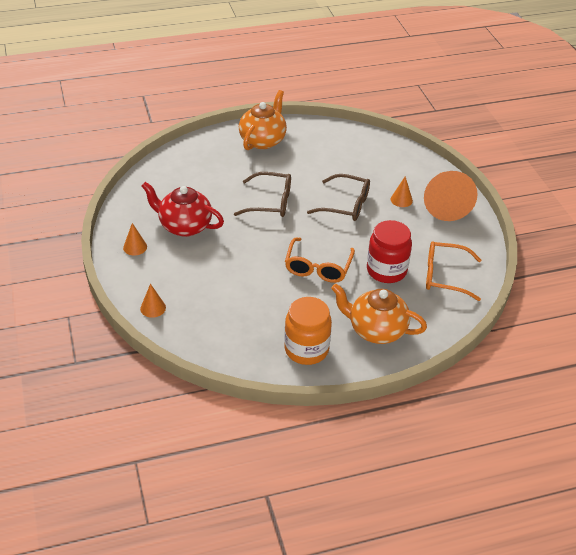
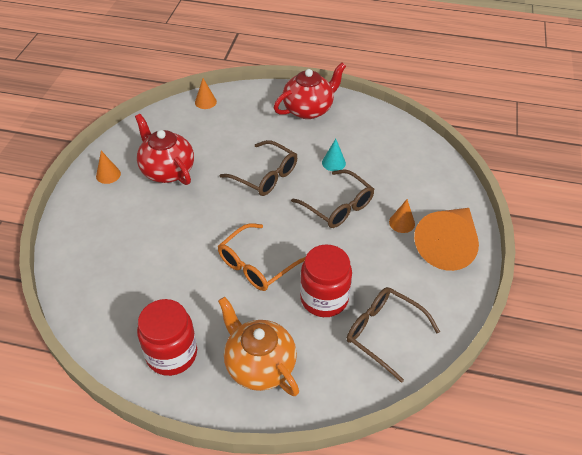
camera: 30 degrees right, 5 degrees up
orange cone [140,284,166,318] -> orange cone moved to [195,78,217,109]
orange teapot [239,90,287,150] -> red teapot [274,62,346,119]
orange jar [284,297,332,365] -> red jar [137,299,197,376]
orange glasses [426,241,482,301] -> brown glasses [347,287,440,383]
none -> turquoise cone [322,139,346,171]

